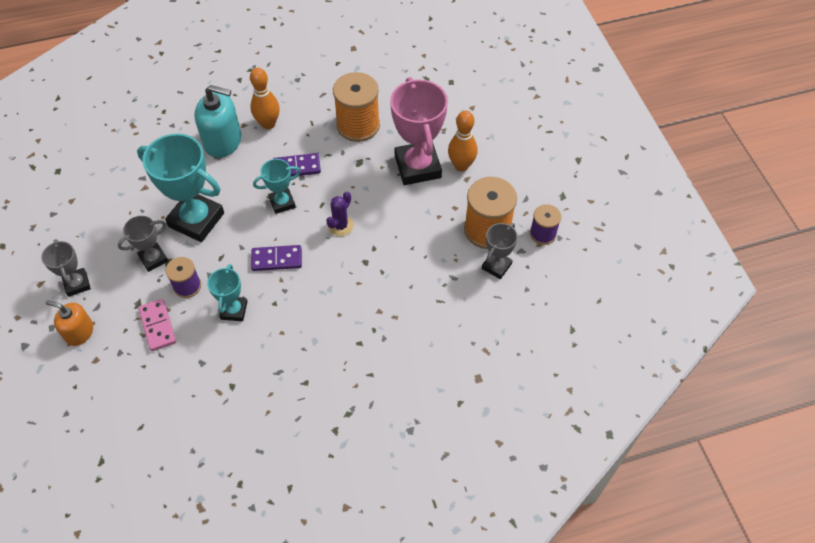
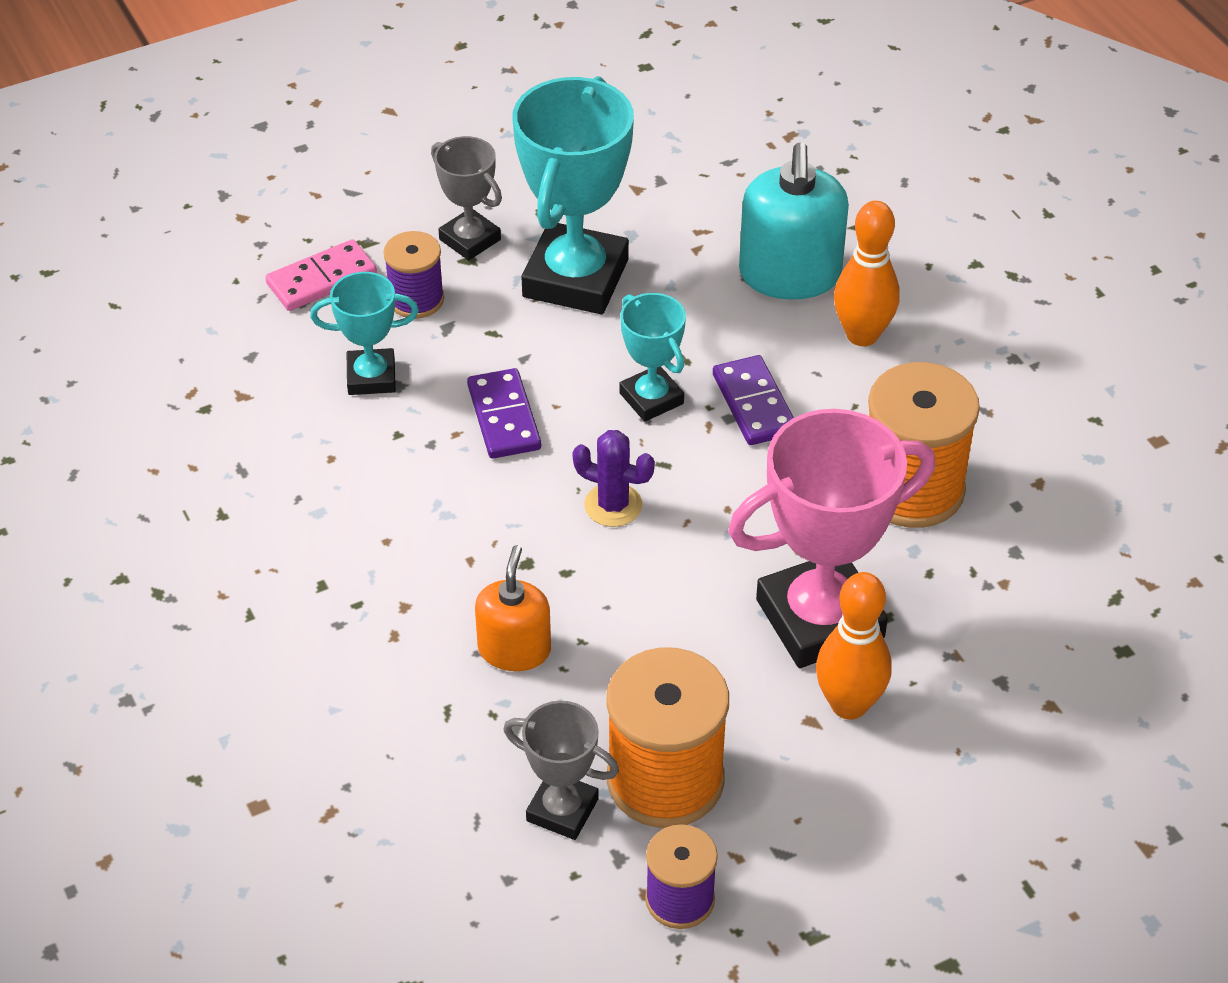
camera: 80 degrees right, 10 degrees down
grey trophy [41,239,91,297] -> none
orange soap dispenser [46,300,93,346] -> orange soap dispenser moved to [475,545,551,671]

